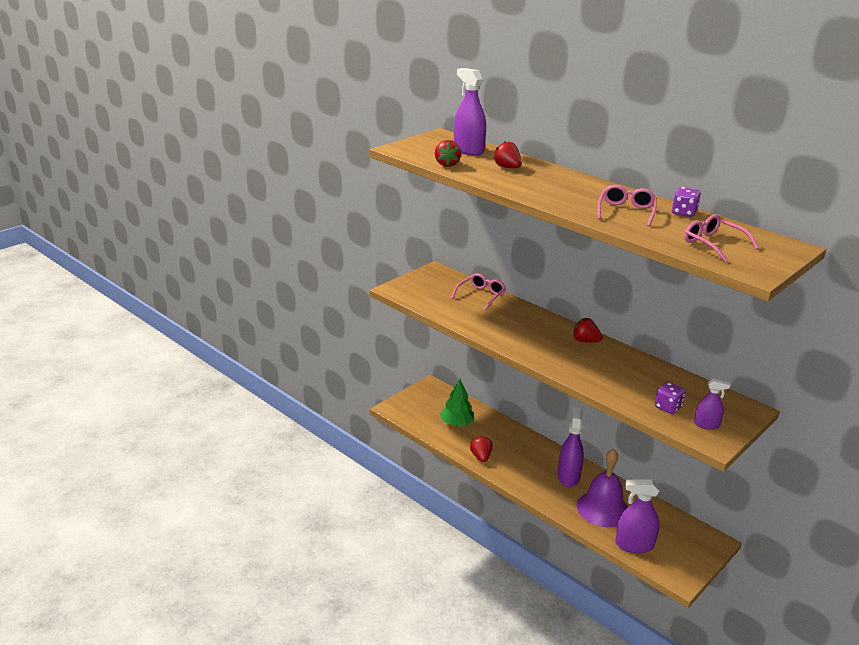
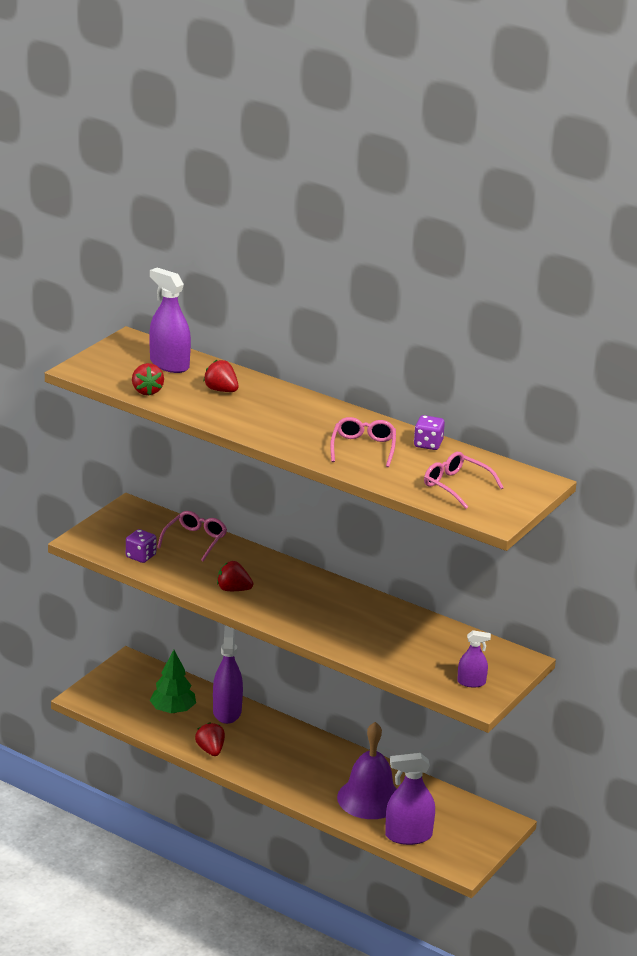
camera: 10 degrees left, 0 degrees up
purple spray bottle [557,407,584,487] -> purple spray bottle moved to [213,625,243,724]
red strawberry [573,318,603,342] -> red strawberry moved to [217,561,253,591]
purple dice [655,382,686,414] -> purple dice moved to [126,529,156,563]

